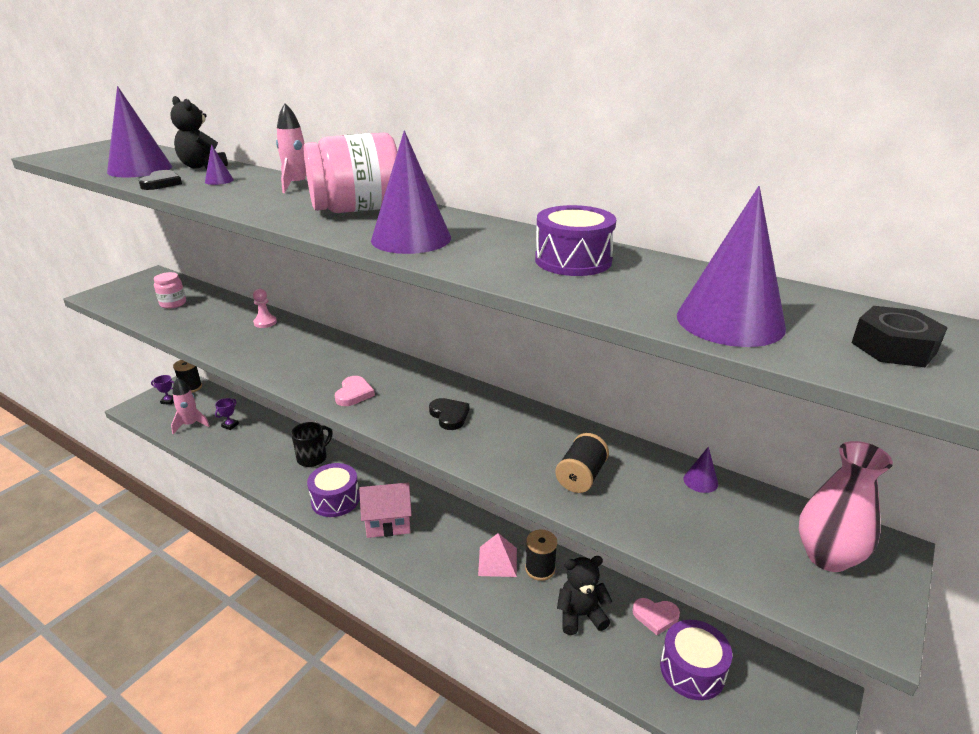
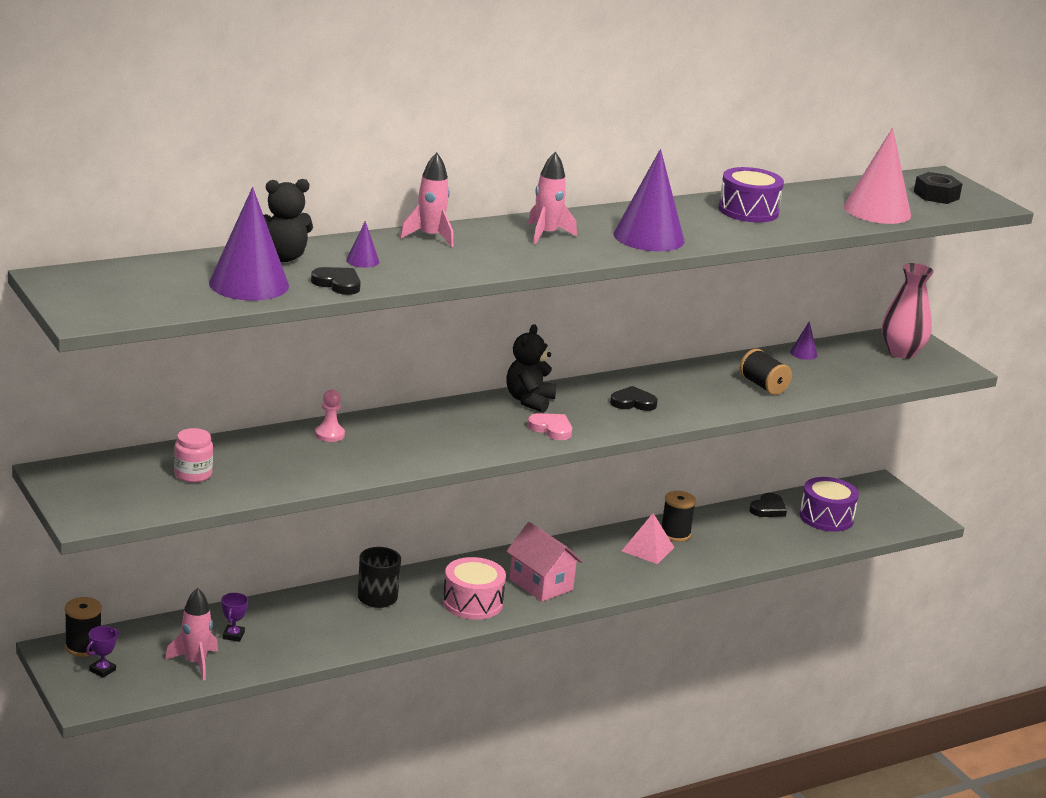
camera: 65 degrees left, 5 degrees down
purple trophy [215,398,239,430] -> purple trophy turned 45 degrees clockwise [221,593,248,642]
pink jar [303,133,398,213] -> pink rocket [528,152,577,245]
purple drum [307,463,360,517] -> pink drum [443,557,506,620]
pink house [359,482,412,538] -> pink house turned 60 degrees counterclockwise [506,522,583,602]
black teddy bear [557,556,612,635] -> black teddy bear moved to [506,324,557,413]
pink heart [632,598,680,635] -> black heart [749,493,787,517]
purple cone [677,186,786,347] -> pink cone [844,127,911,224]

